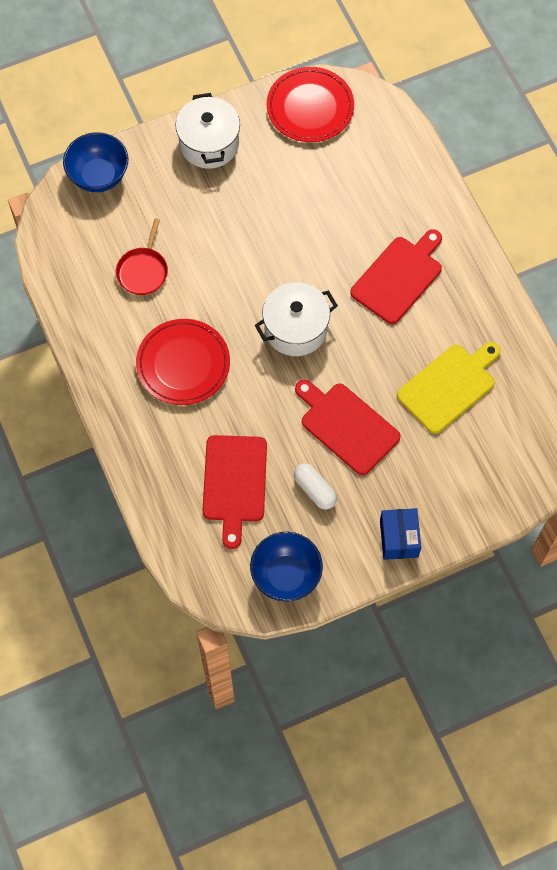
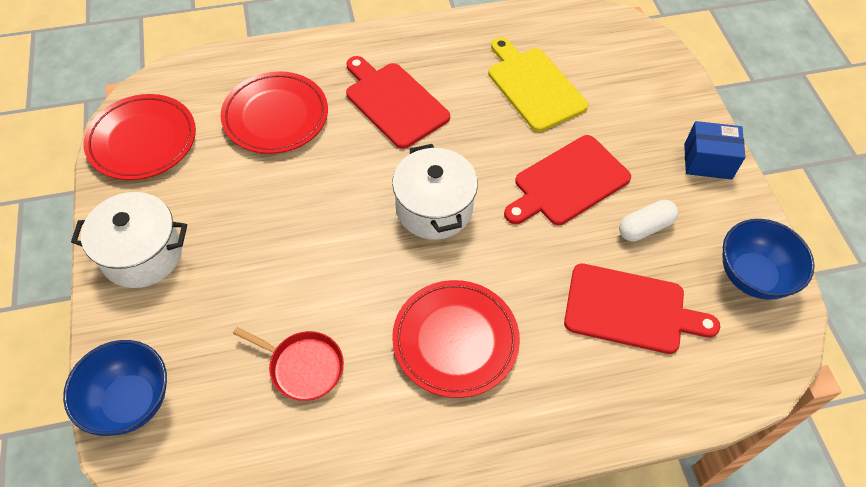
camera: 80 degrees left, 10 degrees down
none -> red plate [221,71,328,154]

